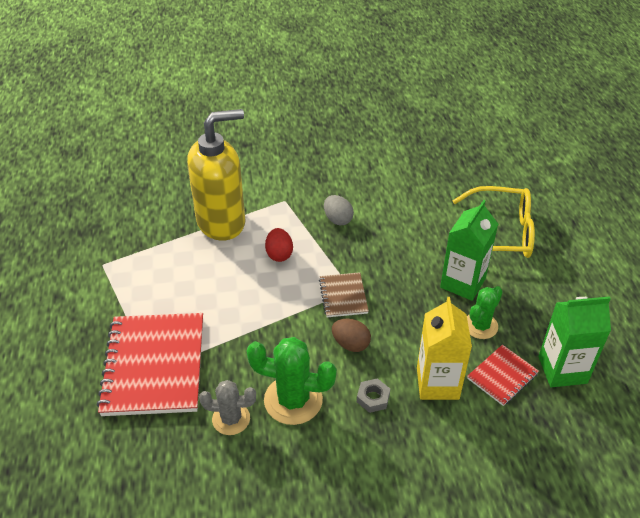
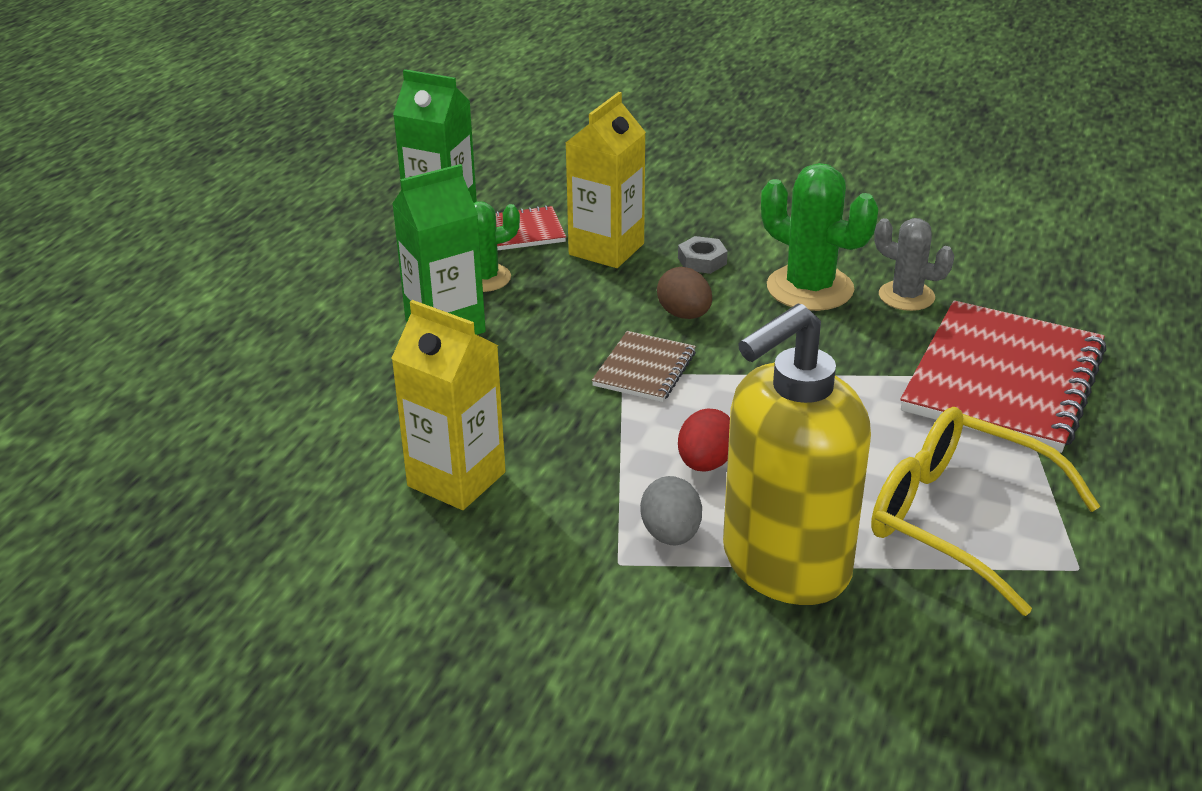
camera: 150 degrees left, 10 degrees down
yellow soap dispenser [187,109,246,241] -> yellow soap dispenser turned 45 degrees counterclockwise [723,304,871,605]
grey egg [324,195,354,225] -> grey egg moved to [640,476,702,545]
yellow glasses [452,186,535,258] -> yellow glasses moved to [871,407,1100,616]
none -> yellow carton [391,300,506,510]

